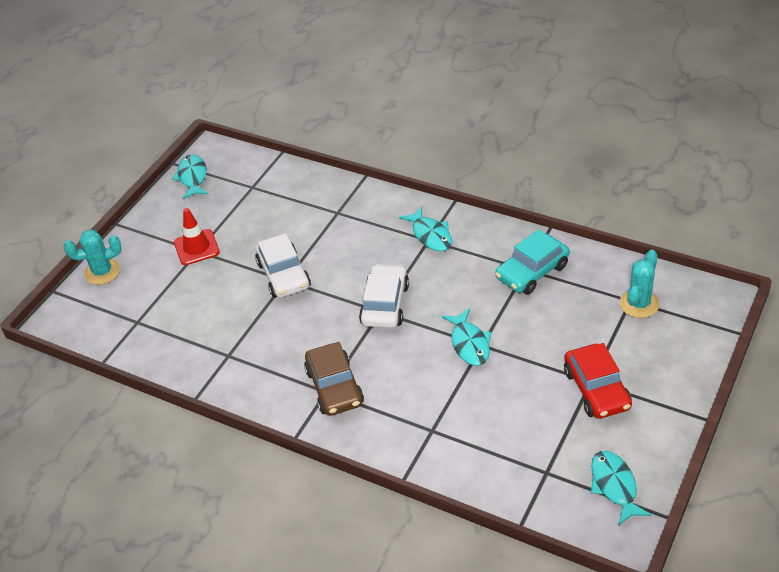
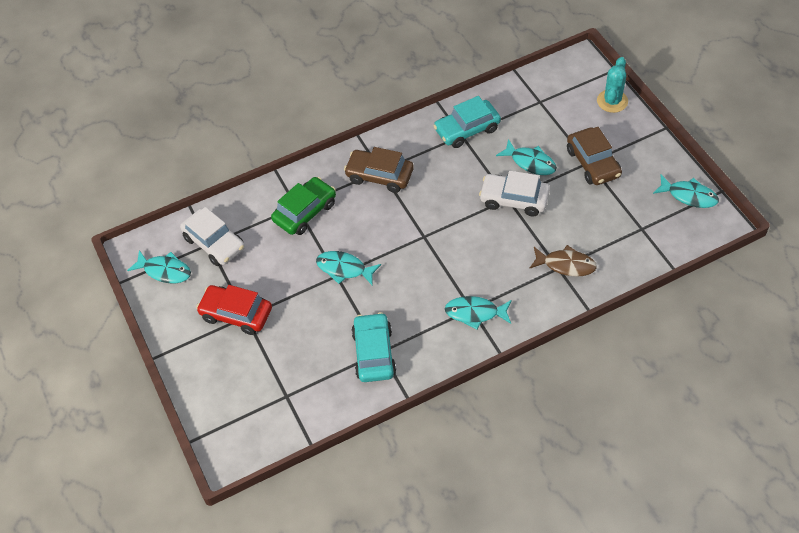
camera: 125 degrees right, 10 degrees up
red traffic cone [174,208,220,265] -> brown car [567,127,622,185]
white car [359,264,409,328] -> white car moved to [180,207,245,266]
turquoise cactus [620,250,659,318] -> none
none -> green car [271,177,336,235]
none -> turquoise car [433,96,501,148]
none -> turquoise fish [496,139,557,175]
none -> brown fish [529,245,597,277]

